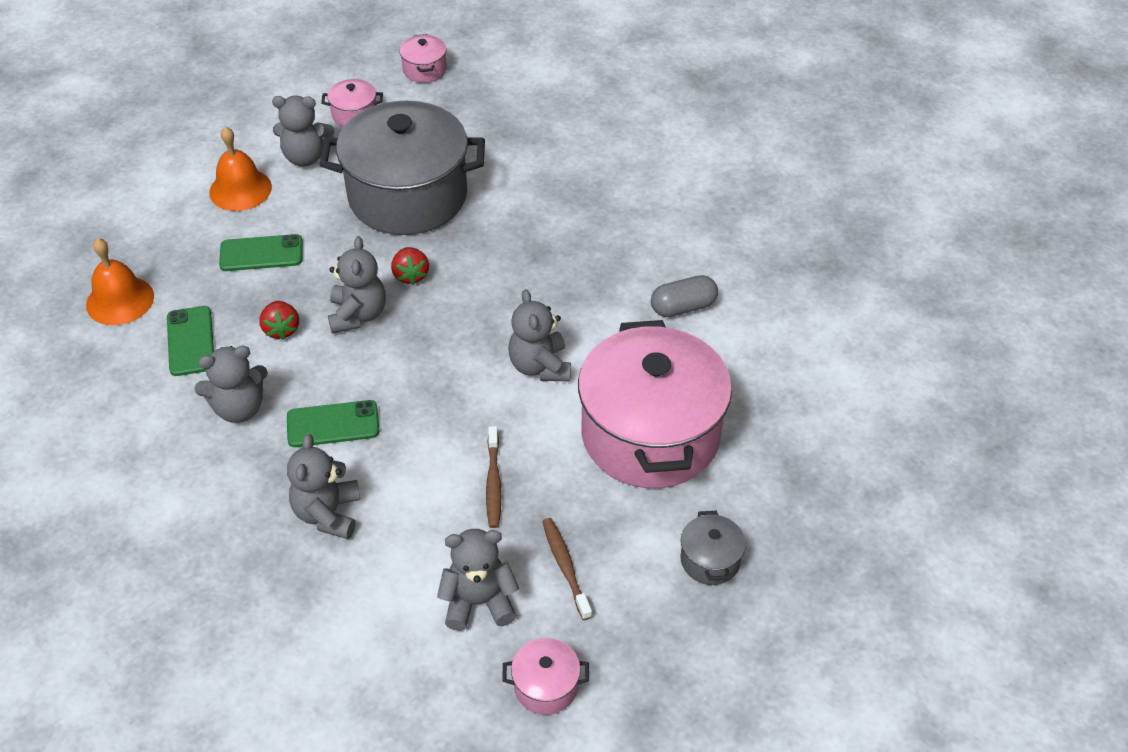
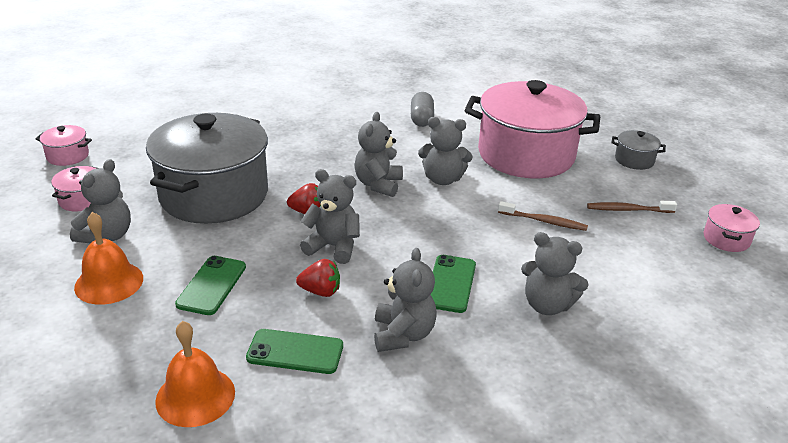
camera: 70 degrees left, 15 degrees down
grey teddy bear [437,529,519,631] -> grey teddy bear moved to [354,112,403,197]

